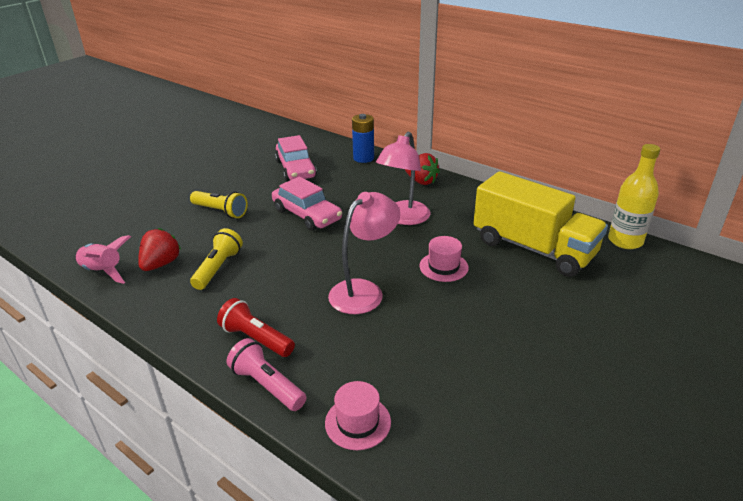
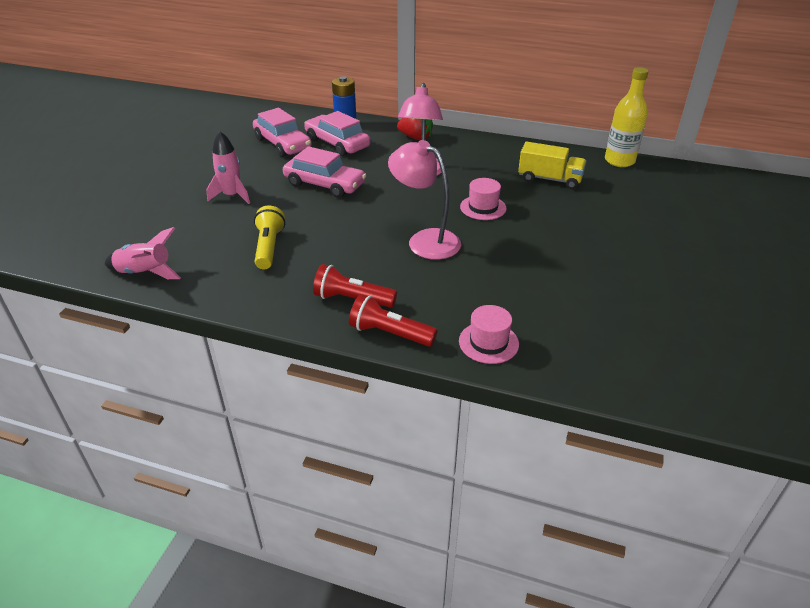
camera: 20 degrees left, 5 degrees up
red strawberry [138,228,181,271] -> none
yellow flashlight [190,191,248,218] -> pink rocket [206,131,250,204]
pink flashlight [227,338,306,411] -> red flashlight [349,294,438,347]
pink lamp [328,192,400,314] -> pink lamp turned 75 degrees counterclockwise [388,140,461,260]
yellow truck [473,171,608,277] -> yellow truck [518,142,587,189], size x0.57
none -> pink car [304,111,370,156]

